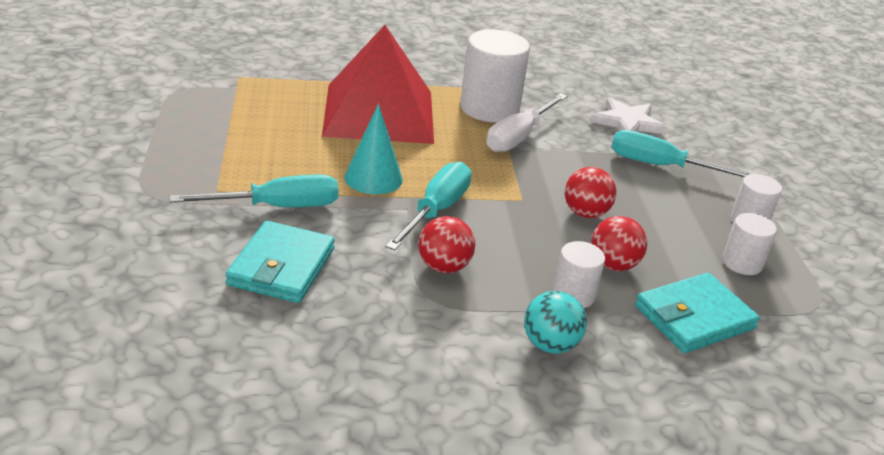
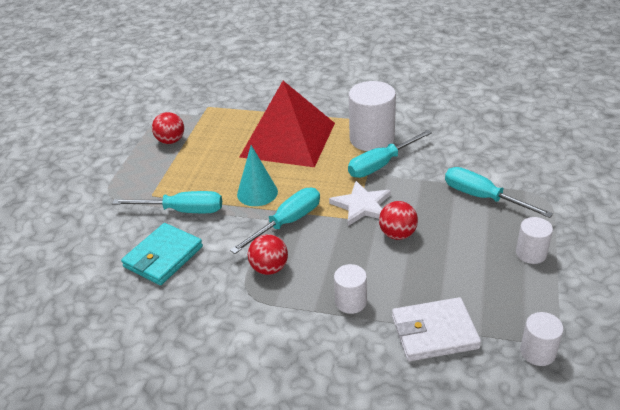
camera: 25 degrees right, 5 degrees up
white screwdriver [487,93,567,152] -> turquoise screwdriver [348,130,432,178]
turquoise ball [524,291,587,353] -> none
white star [590,97,668,134] -> white star moved to [329,181,391,226]
red ball [591,216,647,271] -> red ball moved to [152,112,184,144]
turquoise wallet [635,273,760,353] -> white wallet [392,297,481,361]
white cylinder [723,213,777,275] -> white cylinder moved to [520,312,564,366]

